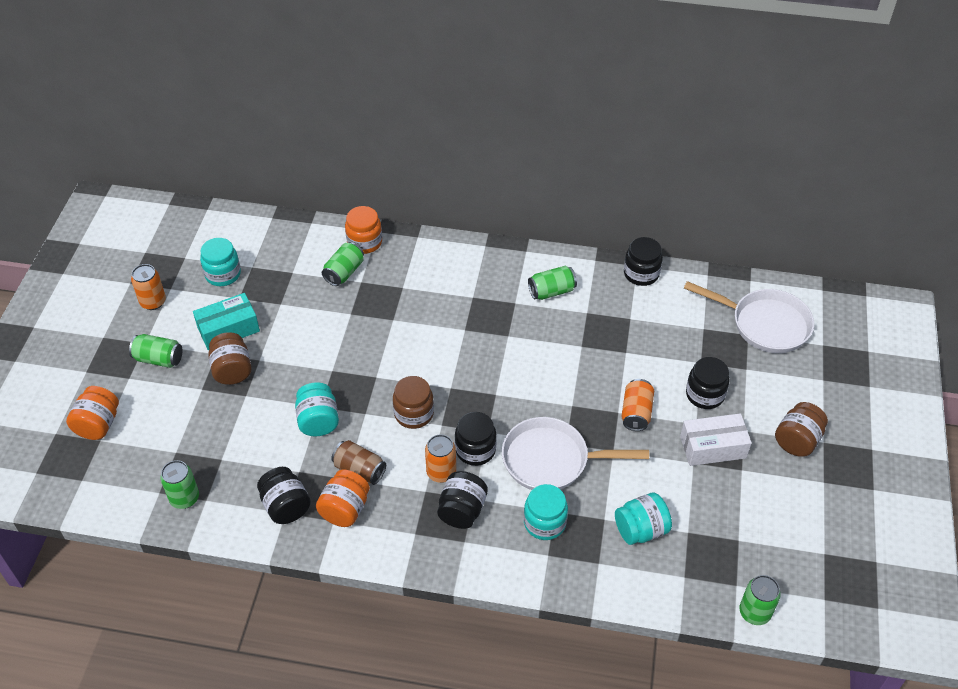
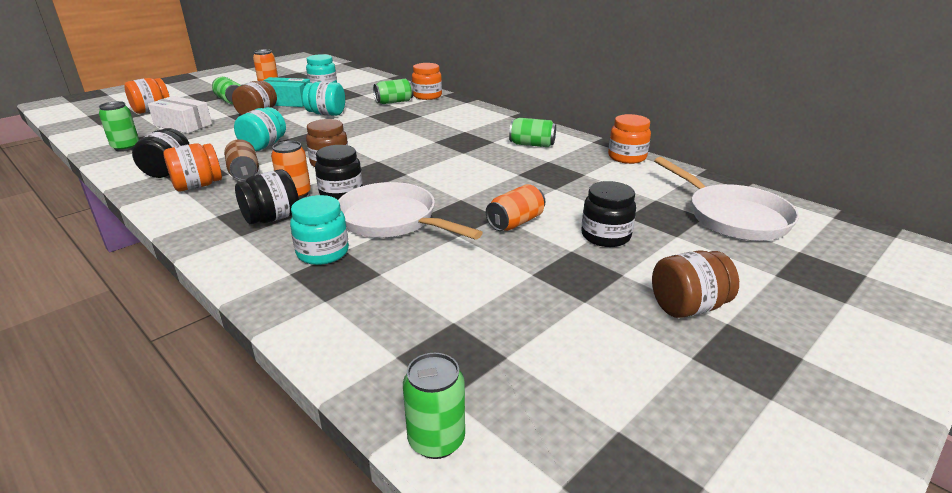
camera: 35 degrees right, 20 degrees down
turquoise jar [615,492,672,545] -> turquoise jar moved to [303,81,345,116]
black jar [624,237,663,286] -> orange jar [608,114,651,164]
white box [680,413,752,466] -> white box moved to [148,96,212,133]

